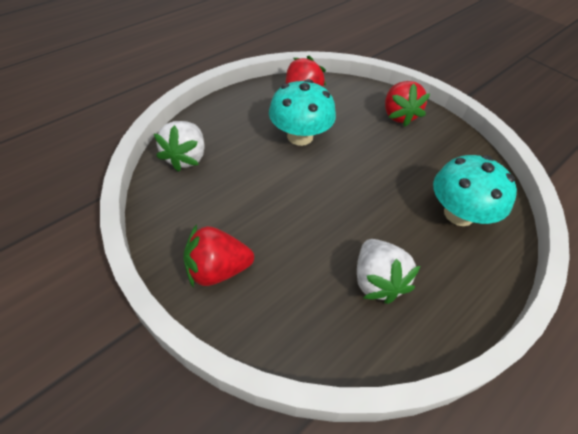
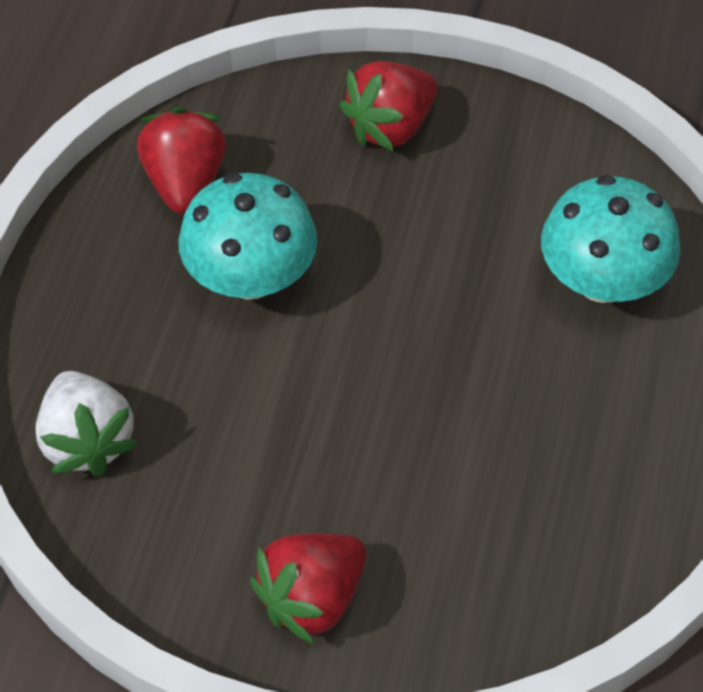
camera: 30 degrees left, 5 degrees up
white strawberry [357,239,420,304] -> none
red strawberry [385,81,430,127] -> red strawberry turned 90 degrees clockwise [340,61,437,151]

